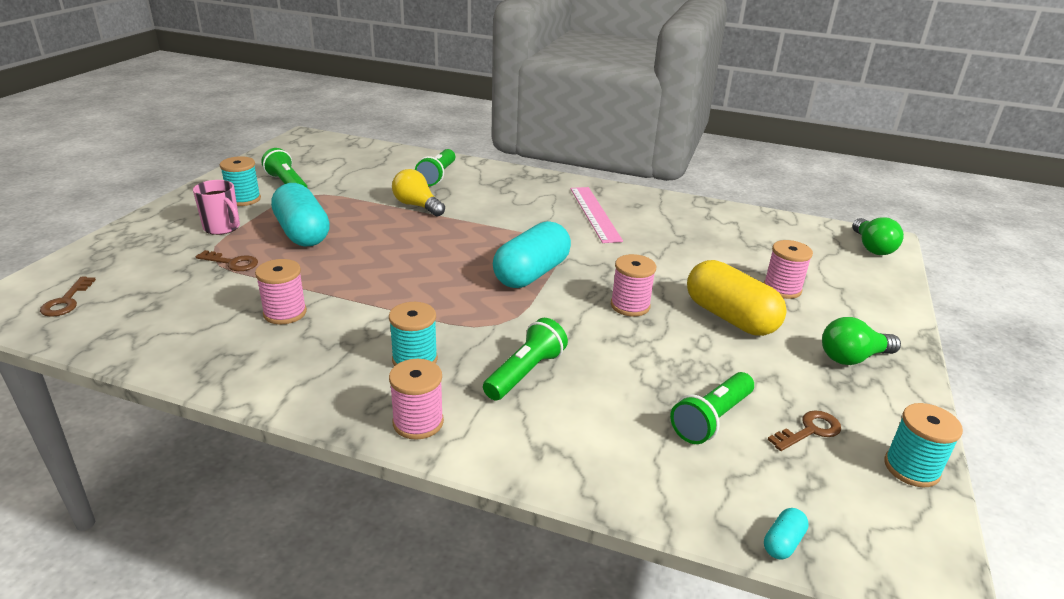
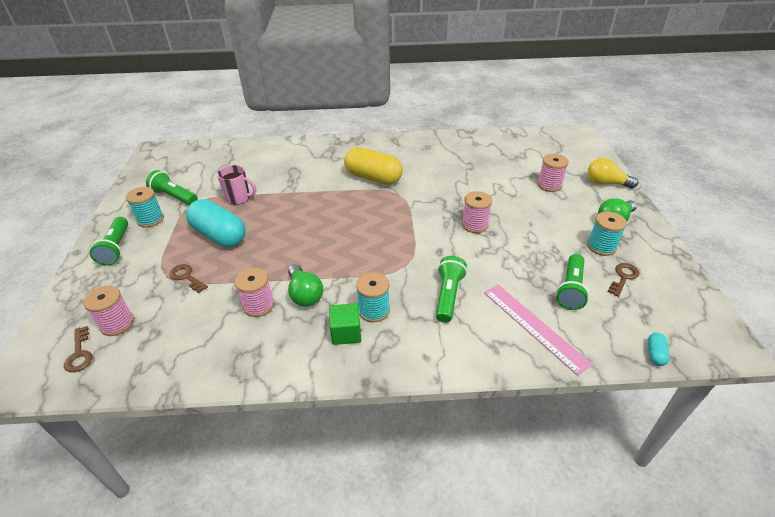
camera: 20 degrees left, 10 degrees up
pink mug [193,180,240,235] -> pink mug moved to [217,165,256,205]
brown key [196,250,258,271] -> brown key turned 135 degrees counterclockwise [169,264,208,293]
pink spool [389,359,444,440] -> pink spool moved to [83,285,134,336]
yellow light bulb [392,169,445,217] -> yellow light bulb moved to [588,158,638,188]
green flashlight [415,149,455,186] -> green flashlight moved to [90,217,128,266]
turquoise capsule [493,221,571,288] -> none
pink ruler [570,187,623,243] -> pink ruler moved to [484,285,593,376]
yellow capsule [687,260,787,336] -> yellow capsule moved to [344,147,402,185]
green light bulb [852,217,904,255] -> green light bulb moved to [288,264,323,307]
turquoise spool [885,403,963,488] -> turquoise spool moved to [587,211,627,256]
none -> green cube [329,303,361,345]

